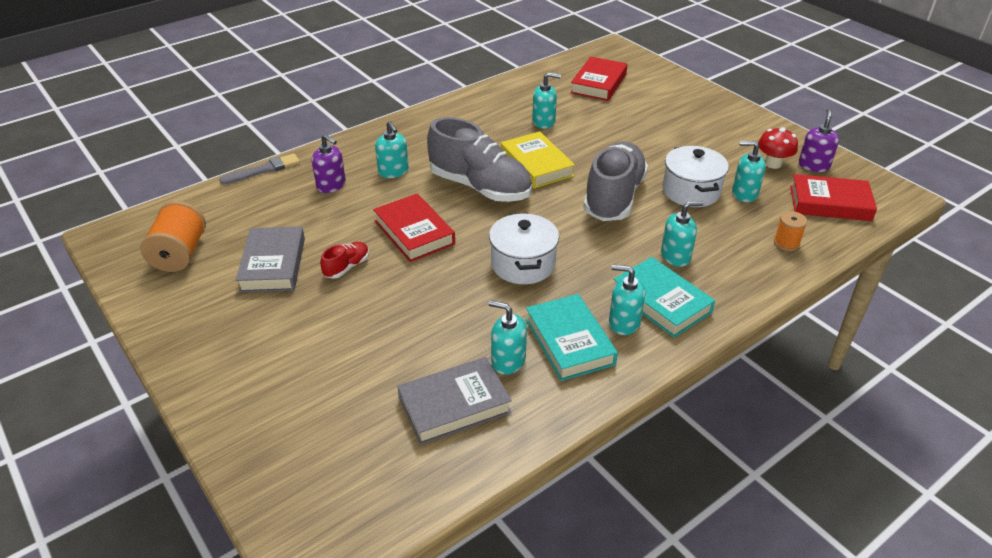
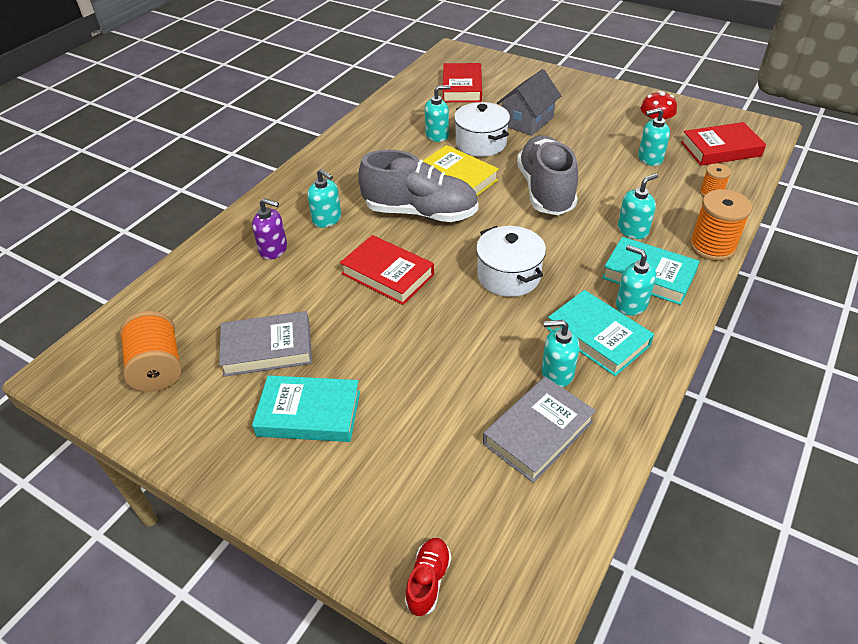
camera: 20 degrees left, 5 degrees up
grey brush [219,153,300,185] -> none
grey book [236,226,305,293] -> grey book turned 75 degrees counterclockwise [219,311,312,377]
red shoe [320,242,369,279] -> red shoe moved to [405,538,451,616]
turquoise soap dispenser [609,264,645,335] -> turquoise soap dispenser turned 45 degrees clockwise [616,245,656,316]
white pot [663,146,729,207] -> white pot moved to [454,102,510,157]
purple soap dispenser [799,109,839,172] -> none
none -> turquoise book [252,375,360,442]
none -> grey house [497,69,561,136]
none -> orange spool [689,189,752,261]

